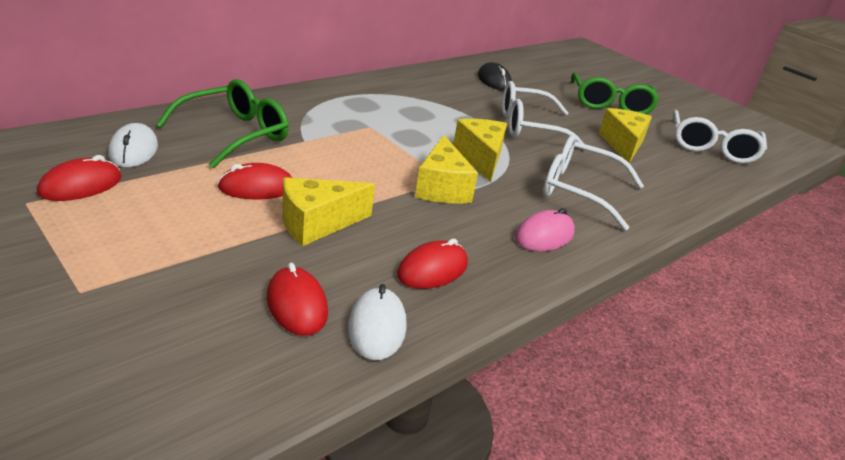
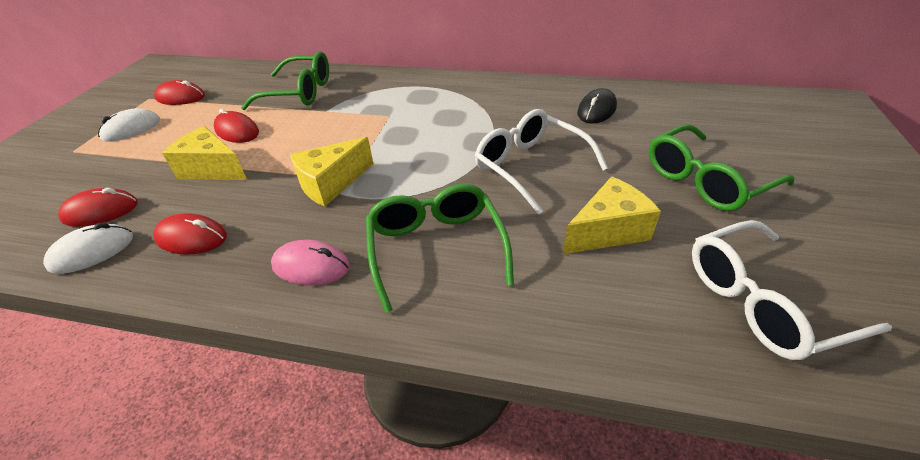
camera: 60 degrees right, 10 degrees up
white mouse [108,123,158,167] -> white mouse moved to [98,109,160,142]
red mouse [267,263,328,336] -> red mouse turned 45 degrees clockwise [58,188,138,227]
yellow cheese [453,119,507,183] -> none
white glasses [543,135,644,231] -> green glasses [366,184,514,313]

